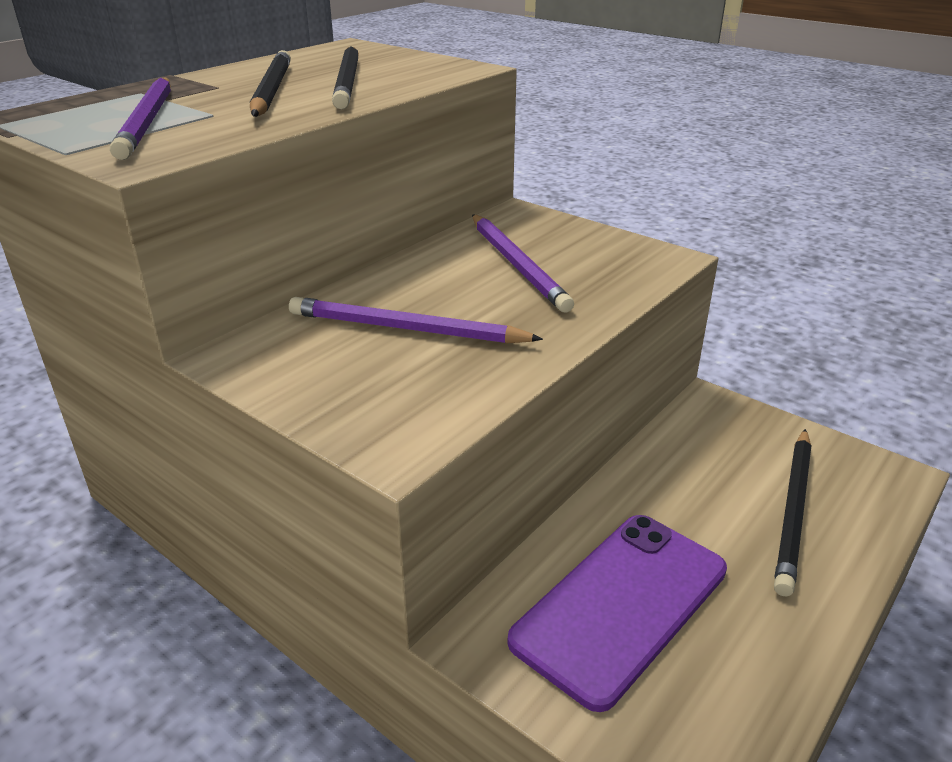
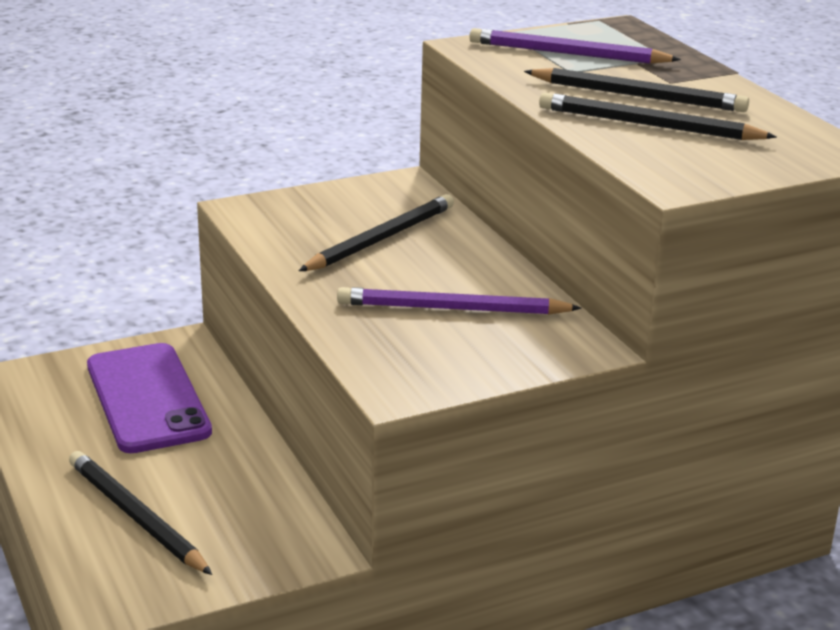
camera: 115 degrees right, 5 degrees down
purple pencil [289,297,543,344] -> black pencil [299,194,454,271]

